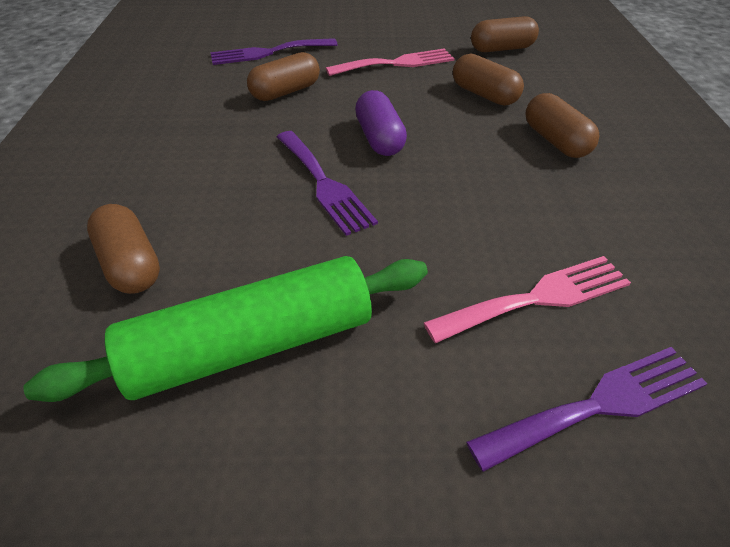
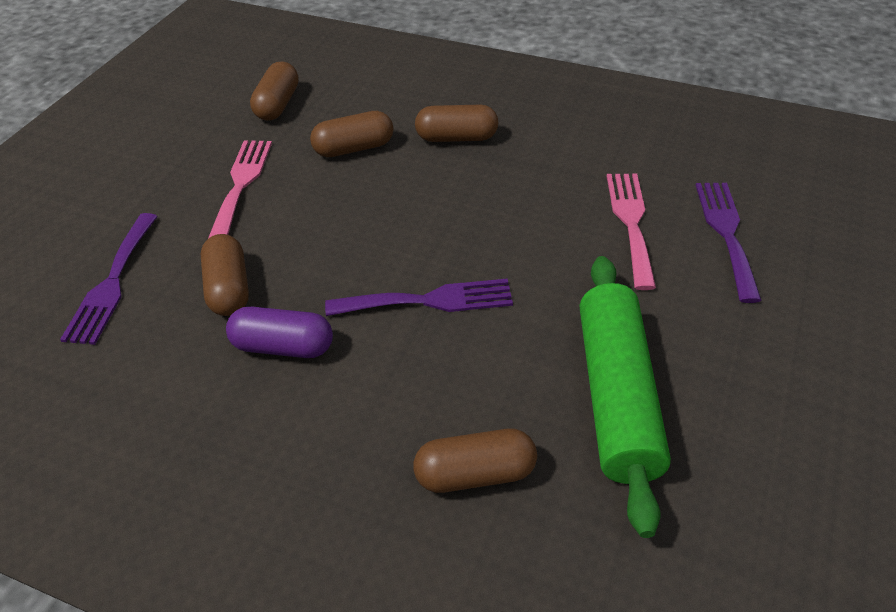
camera: 65 degrees left, 0 degrees up
purple capsule [355,90,407,156] -> purple capsule moved to [226,306,333,358]

